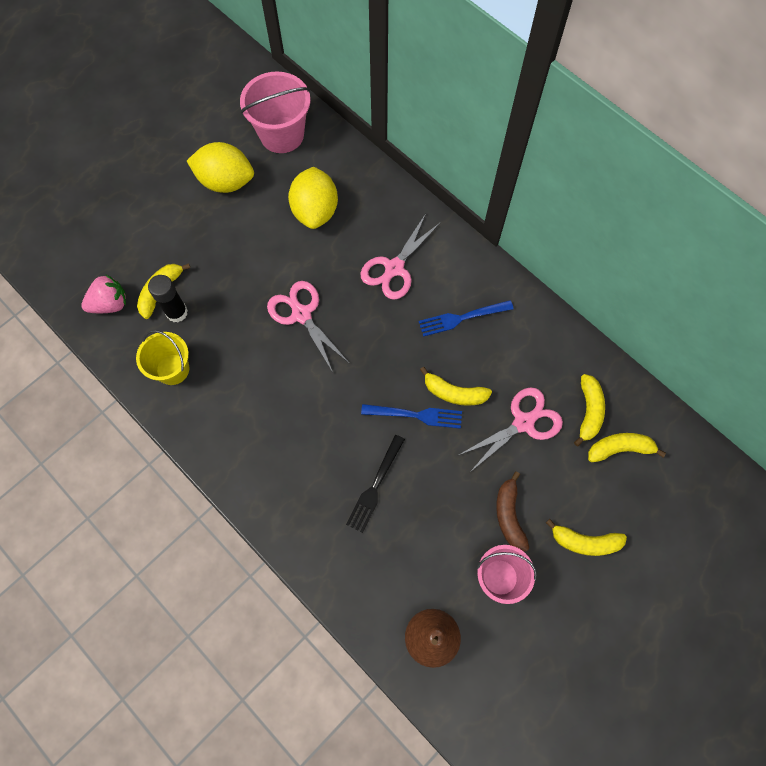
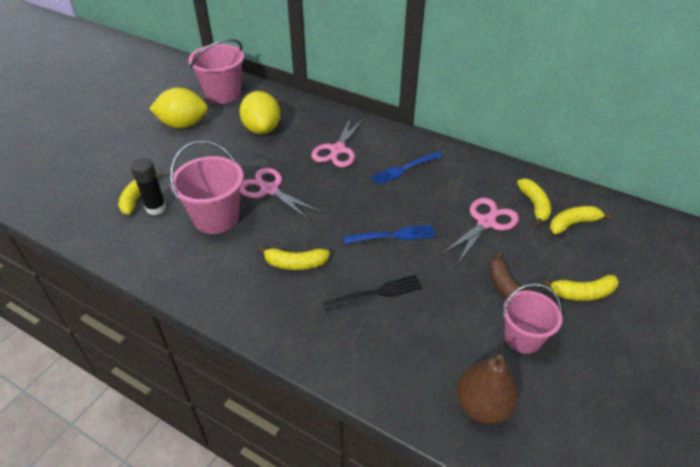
camera: 15 degrees left, 25 degrees down
pink strawberry [81,274,126,313] -> none
yellow bucket [136,330,189,385] -> none
black fork [346,435,405,533] -> black fork turned 120 degrees counterclockwise [323,275,422,311]
yellow banana [420,367,492,406] -> yellow banana moved to [258,246,330,270]
none -> pink bucket [170,140,244,234]

